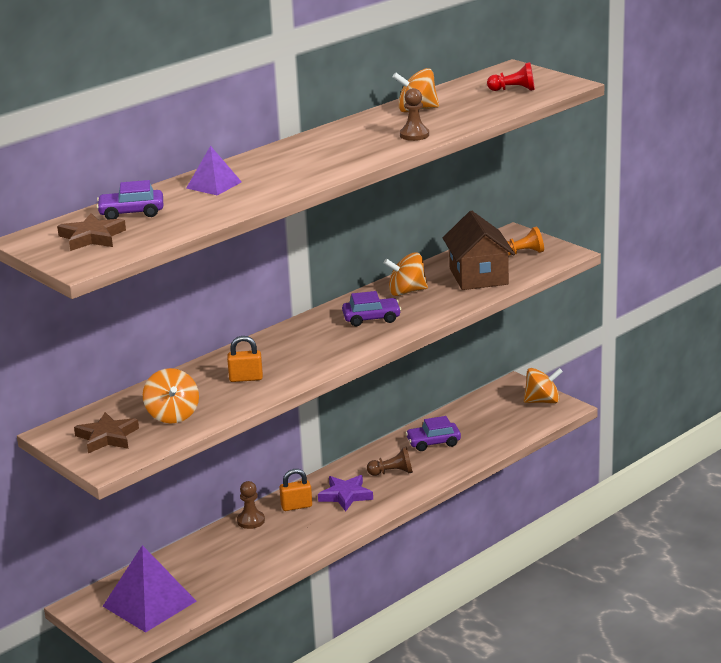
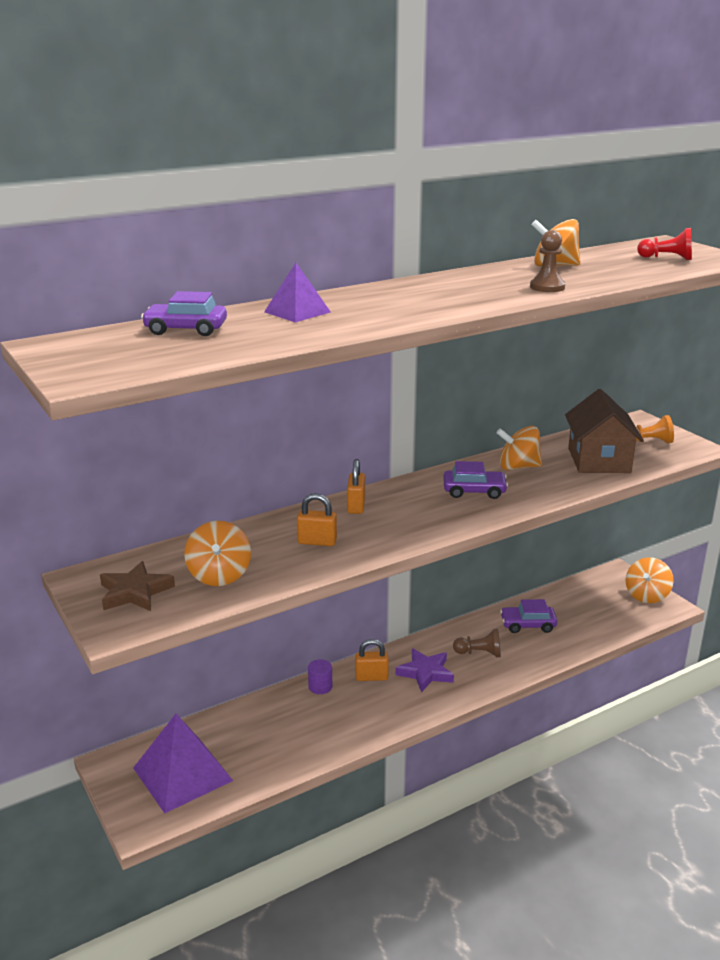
camera: 10 degrees right, 0 degrees up
brown star [57,213,126,251] -> none
brown pawn [237,481,265,529] -> purple cylinder [308,659,332,694]
orange spinning top [524,368,563,404] -> orange spinning top turned 120 degrees clockwise [626,557,674,603]
none -> orange padlock [347,459,365,514]

